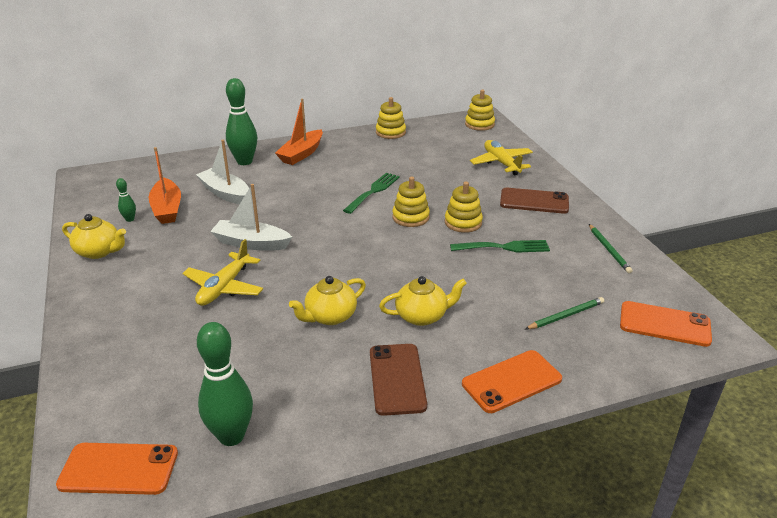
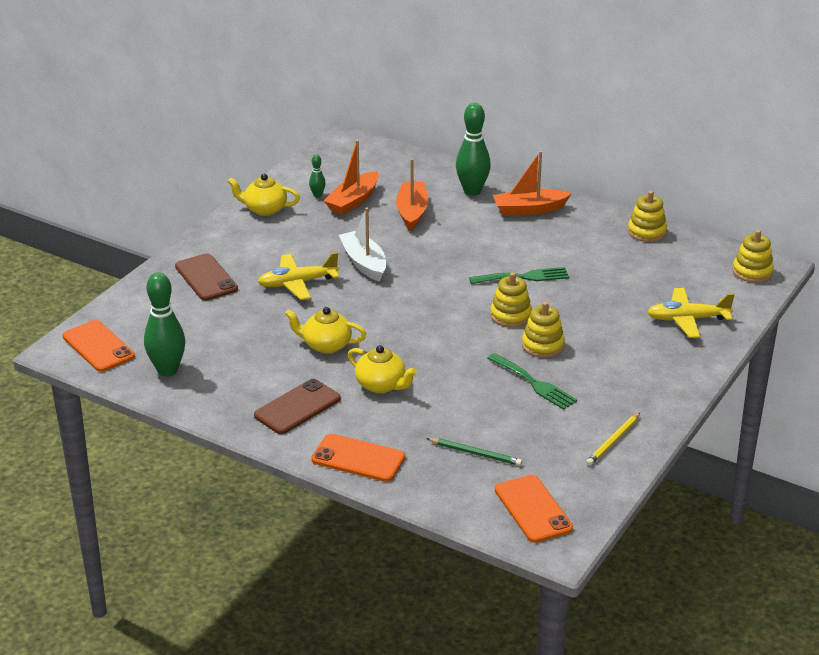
camera: 50 degrees right, 0 degrees up
yellow teapot [62,214,126,259] -> yellow teapot turned 120 degrees clockwise [227,174,300,216]
white boat [196,140,249,205] -> orange boat [396,158,428,231]
yellow plane [470,140,533,175] -> yellow plane turned 120 degrees counterclockwise [647,288,735,338]
brown phone [500,188,569,214] -> brown phone moved to [175,253,238,301]
green pencil [589,224,633,273] -> yellow pencil [586,412,641,466]

